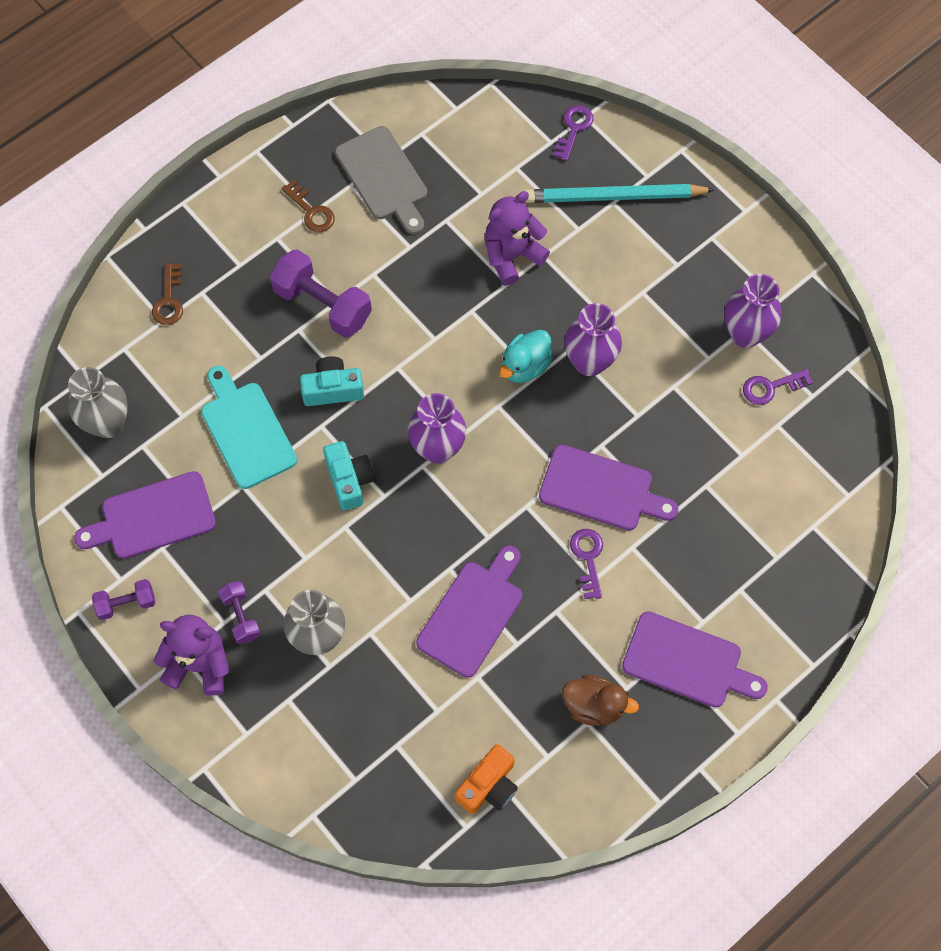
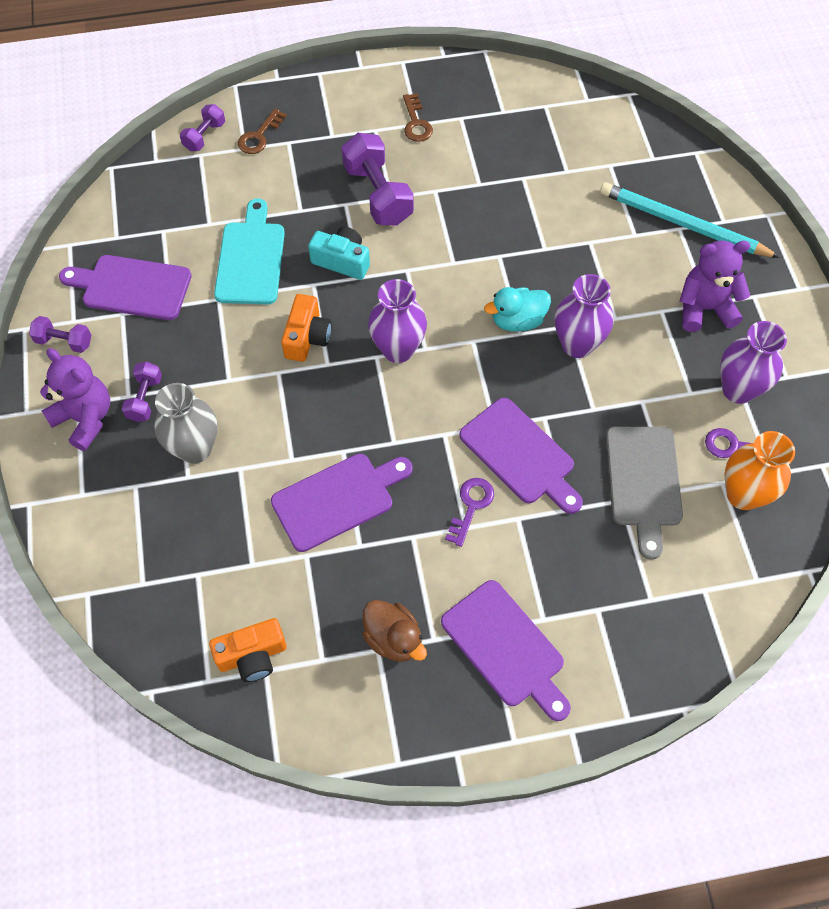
camera: 30 degrees right, 5 degrees down
grey vase [68,367,128,438] -> none
turquoise camera [323,441,375,511] -> orange camera [281,294,331,362]
grey cutting board [335,126,427,235] -> grey cutting board moved to [606,427,683,560]
purple teddy bear [484,191,550,286] -> purple teddy bear moved to [680,240,751,332]
purple key [553,105,594,161] -> none
none -> purple dumbbell [180,104,225,151]
none -> orange vase [725,431,795,510]

